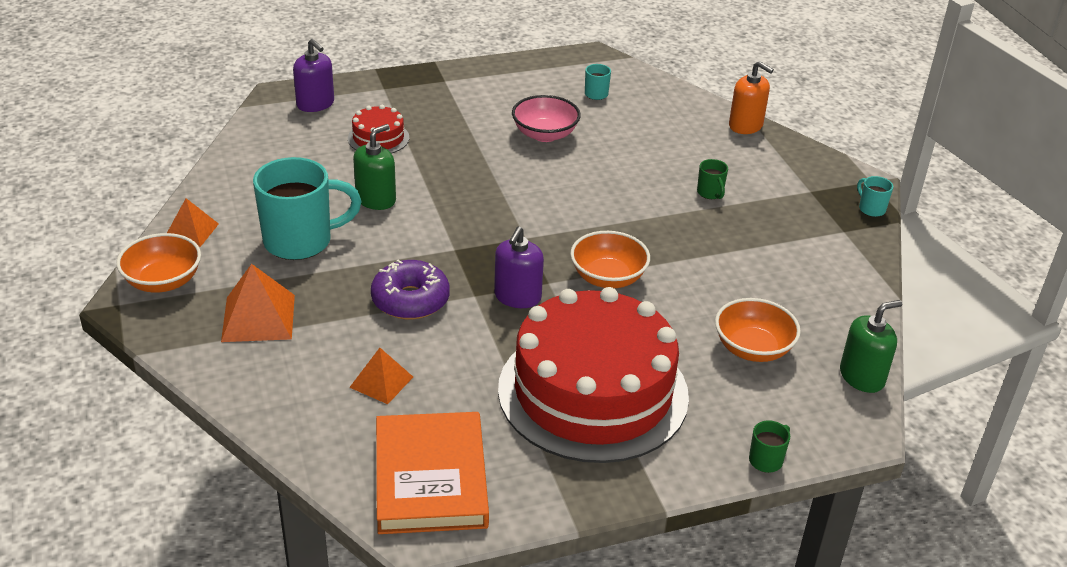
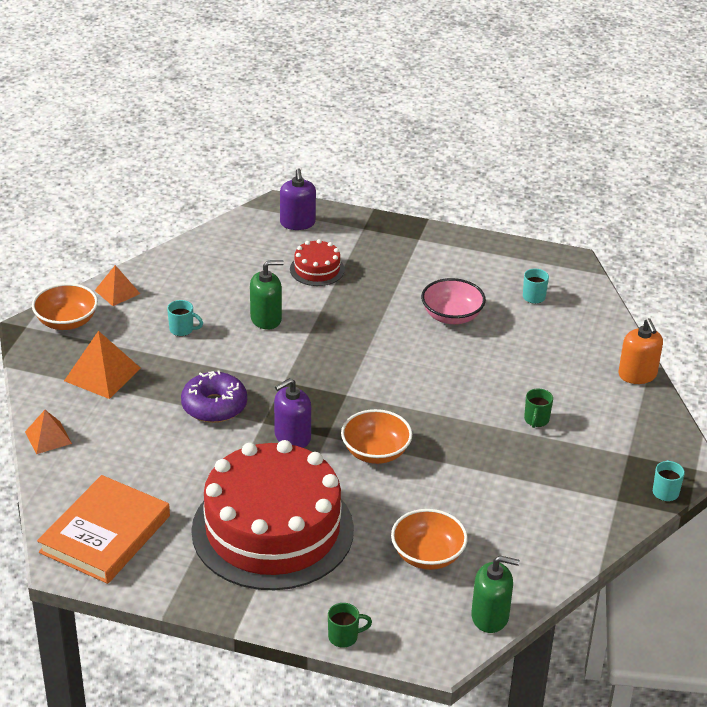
camera: 35 degrees right, 0 degrees up
turquoise mug [253,157,362,260] -> turquoise mug [167,300,203,336], size x0.43
orange pyramid [349,348,413,404] -> orange pyramid moved to [25,410,72,454]

